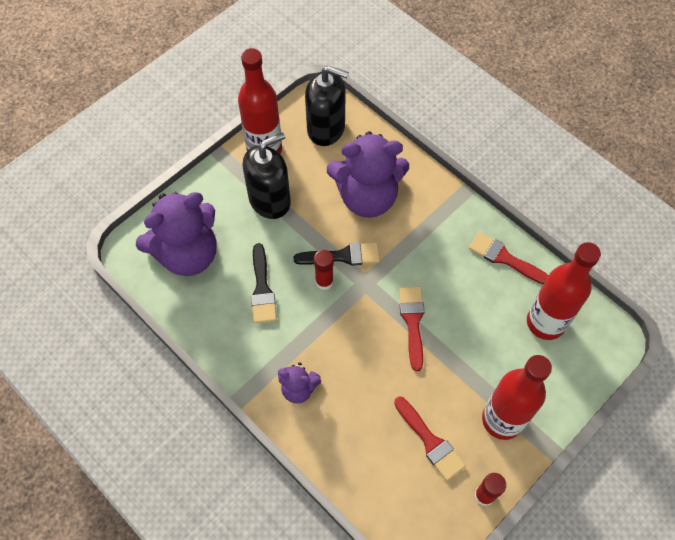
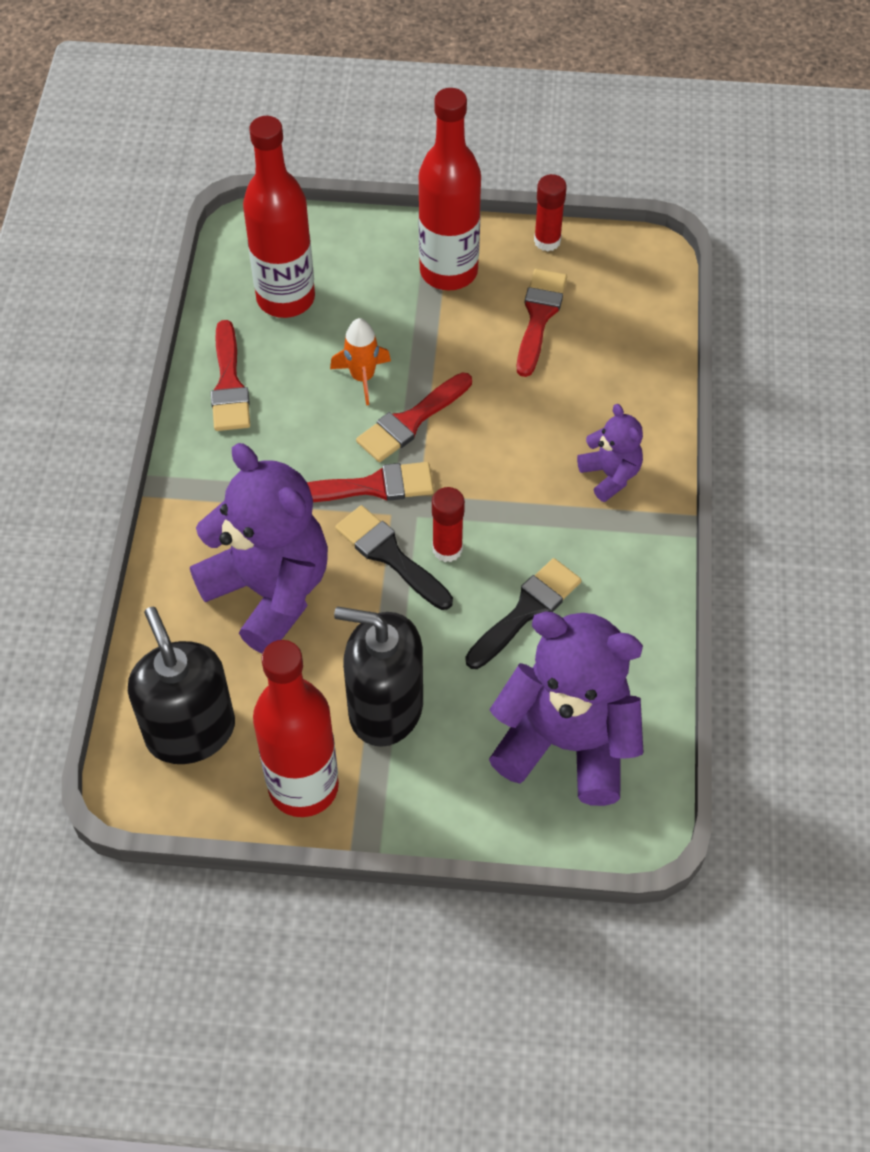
camera: 130 degrees left, 5 degrees down
none -> red brush [307,462,434,502]
none -> orange rocket [330,318,391,406]

